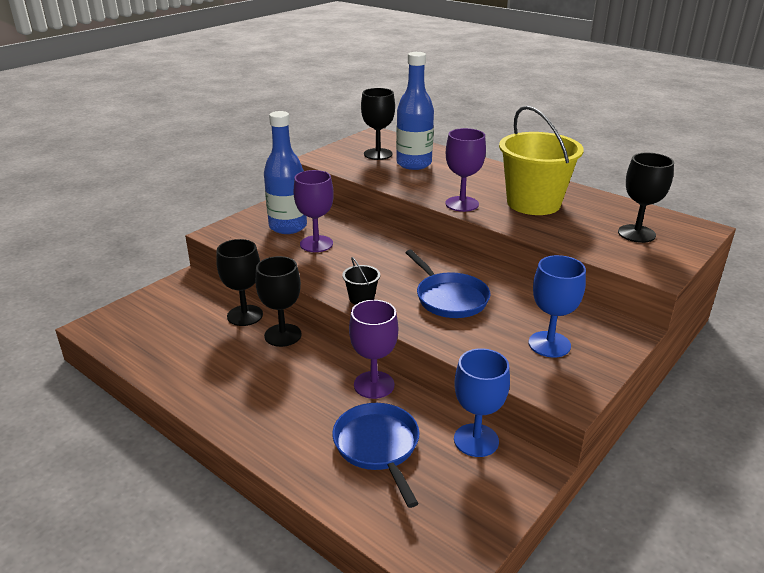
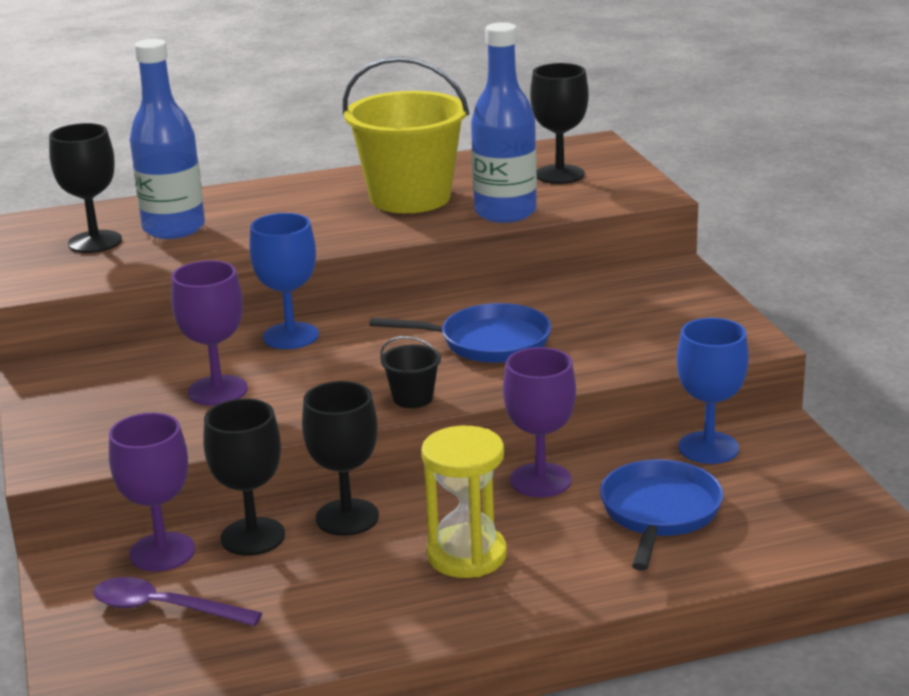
camera: 55 degrees left, 5 degrees down
blue bottle [264,111,307,234] -> blue bottle moved to [471,23,537,223]
blue pan [332,403,420,508] -> blue pan turned 90 degrees clockwise [600,459,723,571]
purple goblet [446,128,486,212] -> purple goblet moved to [109,413,195,571]
blue goblet [529,255,586,358] -> blue goblet moved to [249,213,319,349]
none -> purple spoon [93,577,262,626]
none -> yellow hourglass [421,426,507,578]

